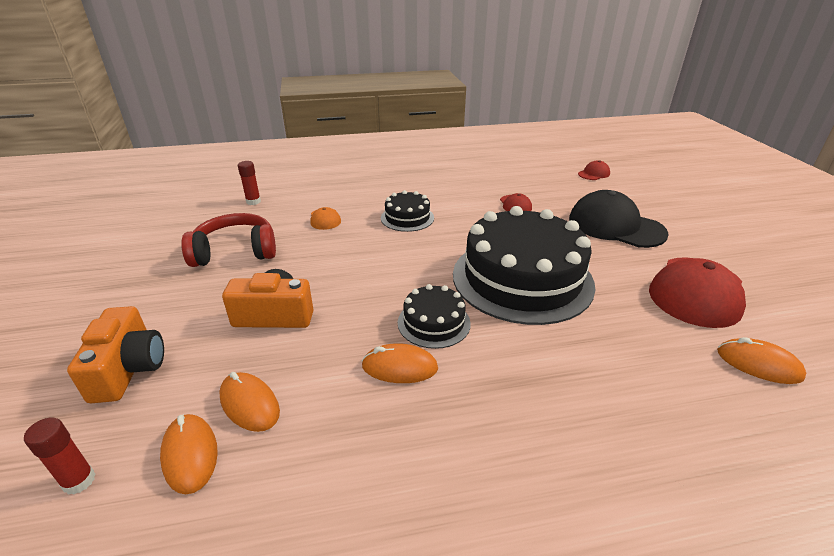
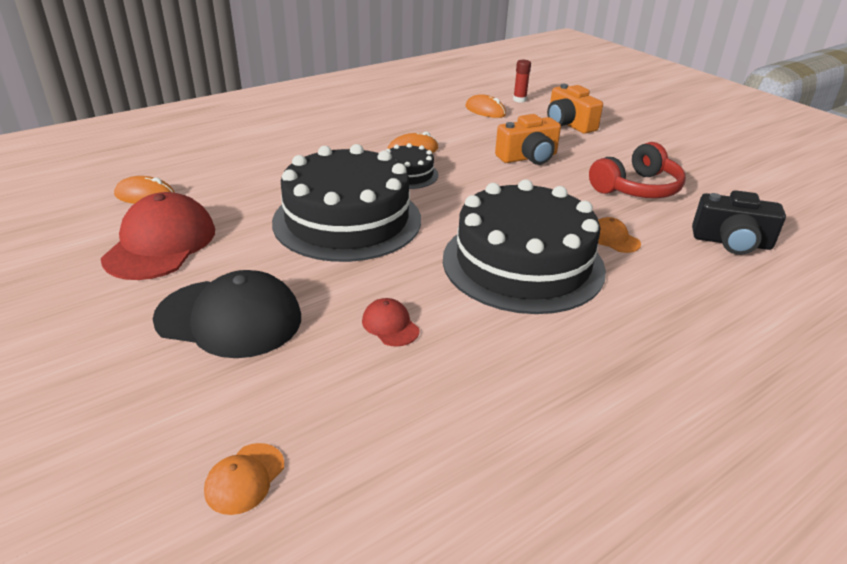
camera: 155 degrees right, 0 degrees up
orange mouse [219,372,280,432] -> none
red glue stick [238,161,261,205] -> black camera [692,190,786,255]
black cake [381,190,434,232] -> black cake [443,179,606,314], size x2.15
red cap [578,160,610,180] -> orange cap [204,443,284,515]

